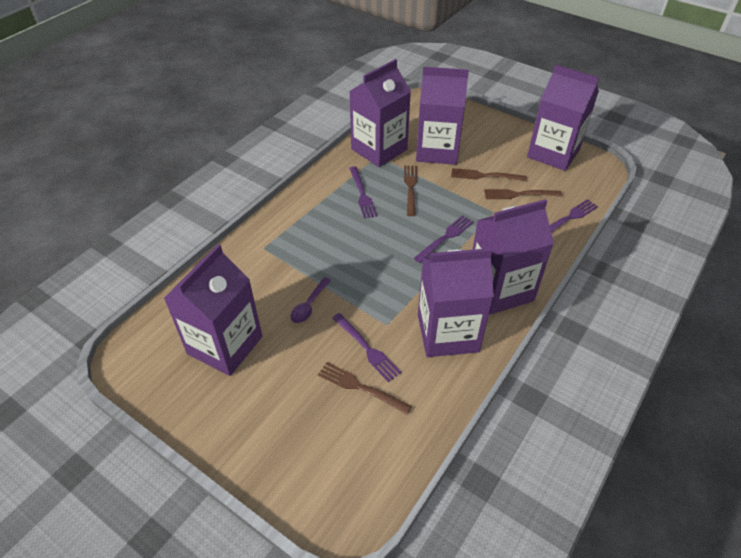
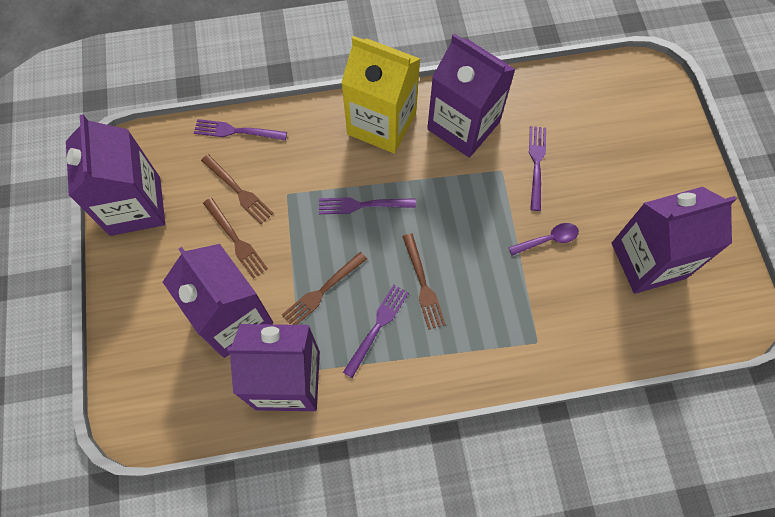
camera: 135 degrees left, 20 degrees up
brown fork [318,362,412,415] -> brown fork moved to [402,233,446,330]
purple carton [472,199,554,315] -> yellow carton [341,36,420,153]

